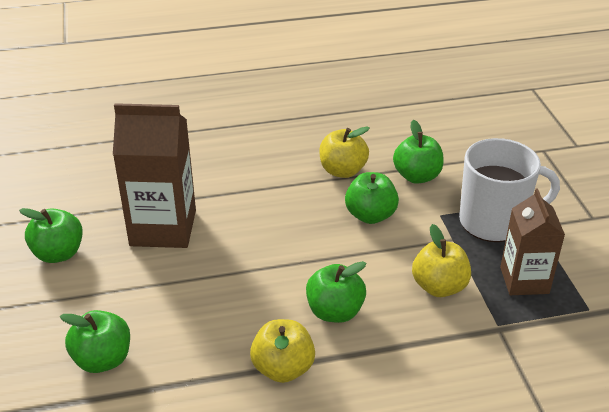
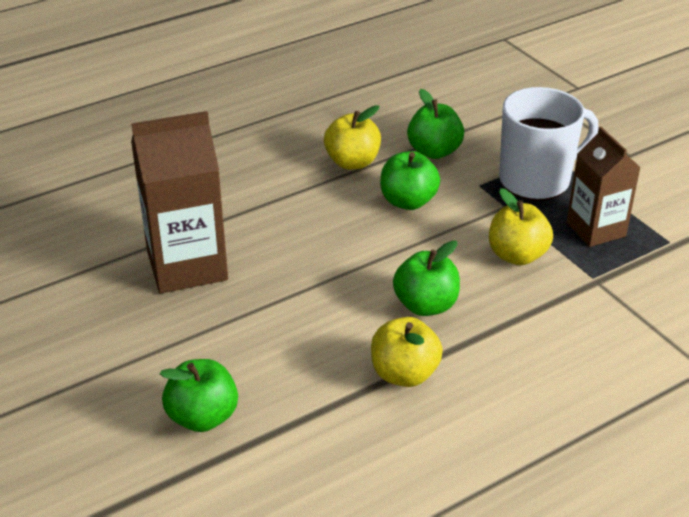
camera: 20 degrees left, 0 degrees up
green apple [19,208,83,263] -> none

